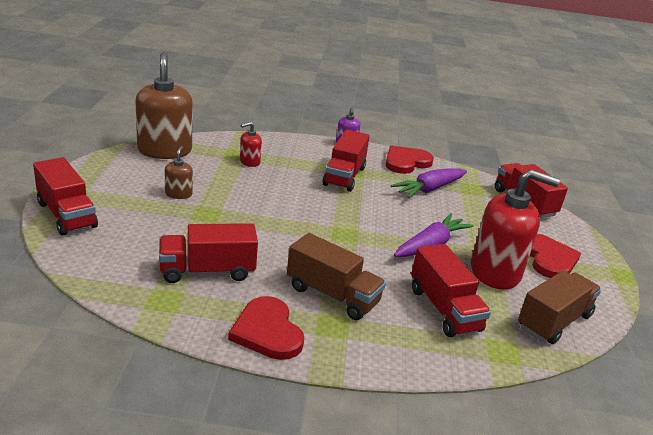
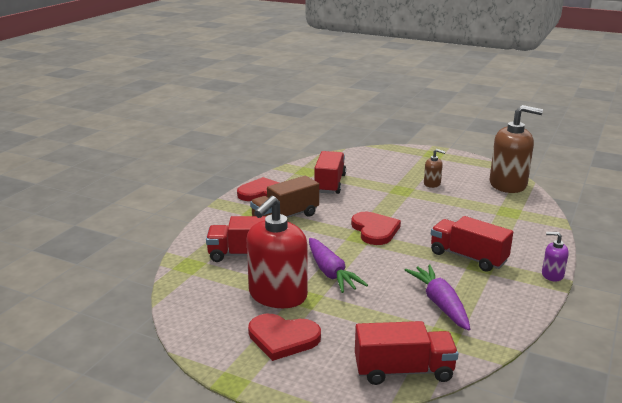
camera: 115 degrees right, 5 degrees down
red truck [33,157,98,236] -> none
red soap dispenser [240,122,262,167] -> none
red heart [385,146,434,174] -> red heart moved to [351,212,401,245]
brown truck [518,270,601,344] -> none

